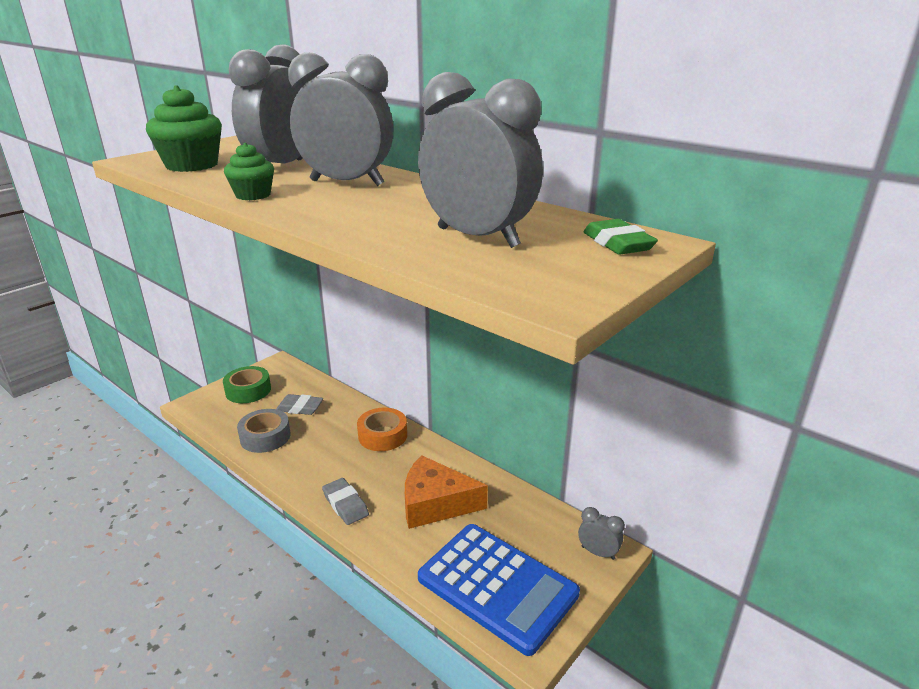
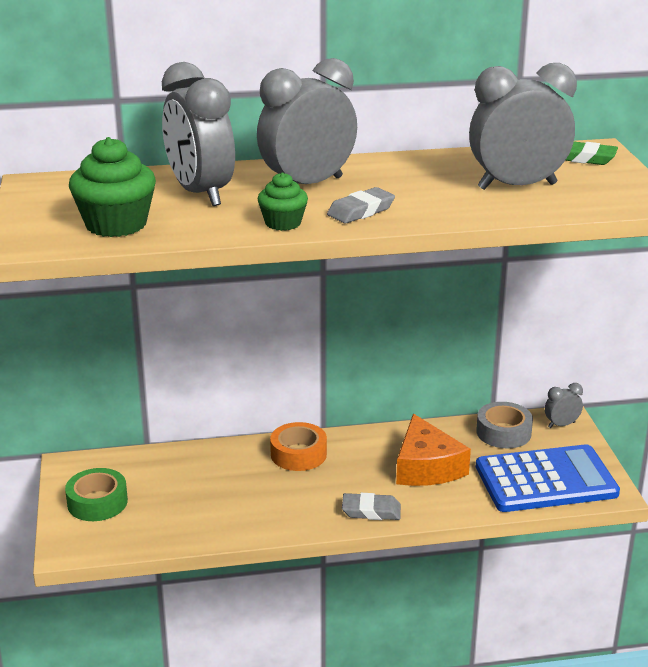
camera: 50 degrees left, 0 degrees up
grey tape [237,409,291,453] -> grey tape moved to [476,402,533,448]
grey eraser [276,394,323,415] -> grey eraser moved to [327,187,395,224]
orange cheese [405,455,488,529] -> orange cheese turned 60 degrees counterclockwise [396,414,471,486]

